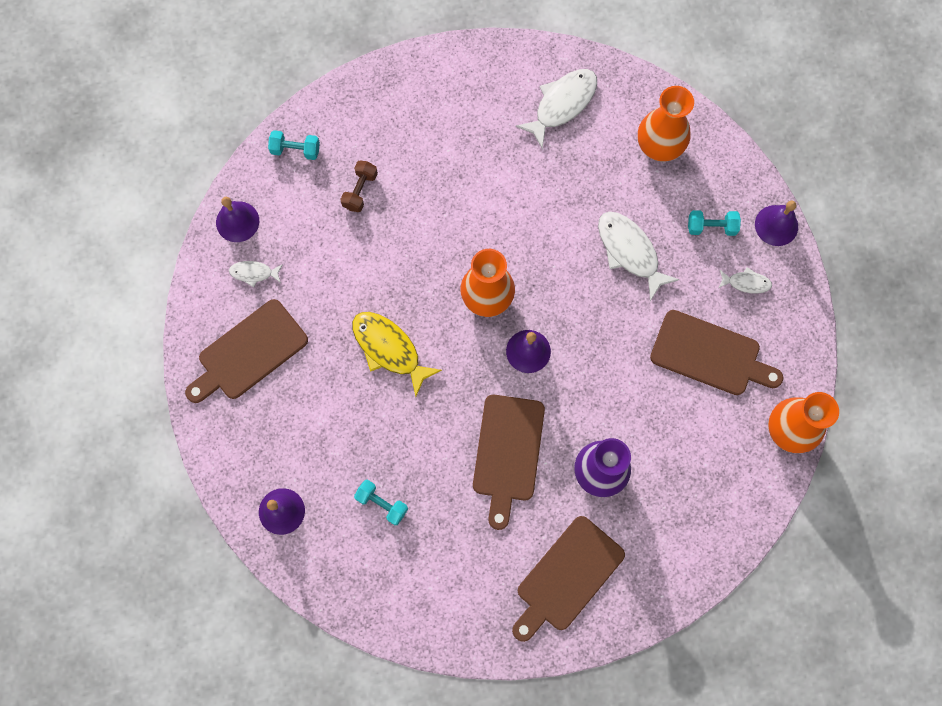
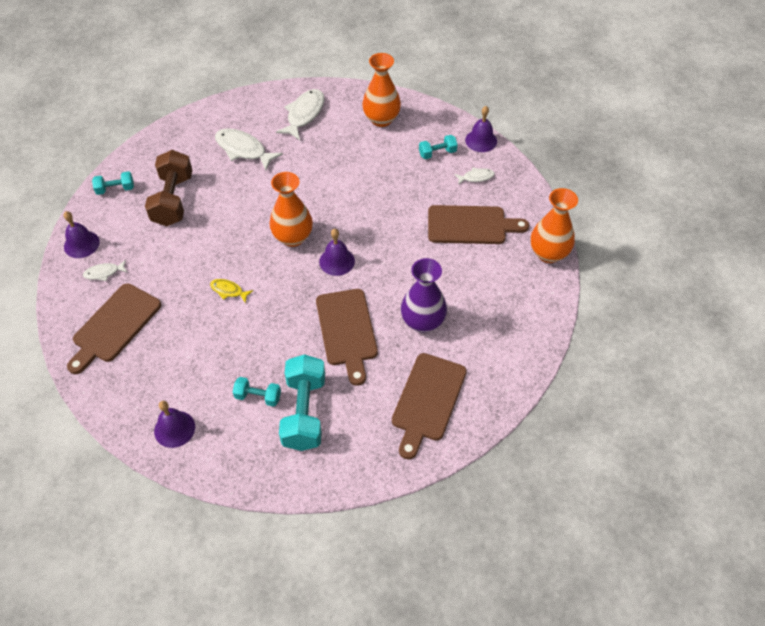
camera: 20 degrees left, 20 degrees down
brown dumbbell [340,160,378,212] -> brown dumbbell [145,150,192,226], size x1.95
yellow fish [352,312,442,396] -> yellow fish [210,279,253,303], size x0.53
white fish [598,212,680,301] -> white fish moved to [215,128,283,170]
none -> turquoise dumbbell [279,354,325,451]

